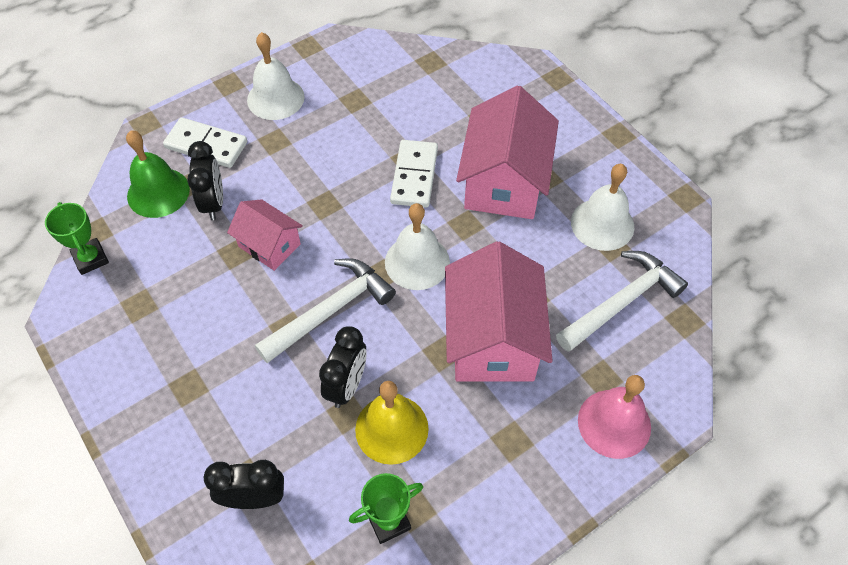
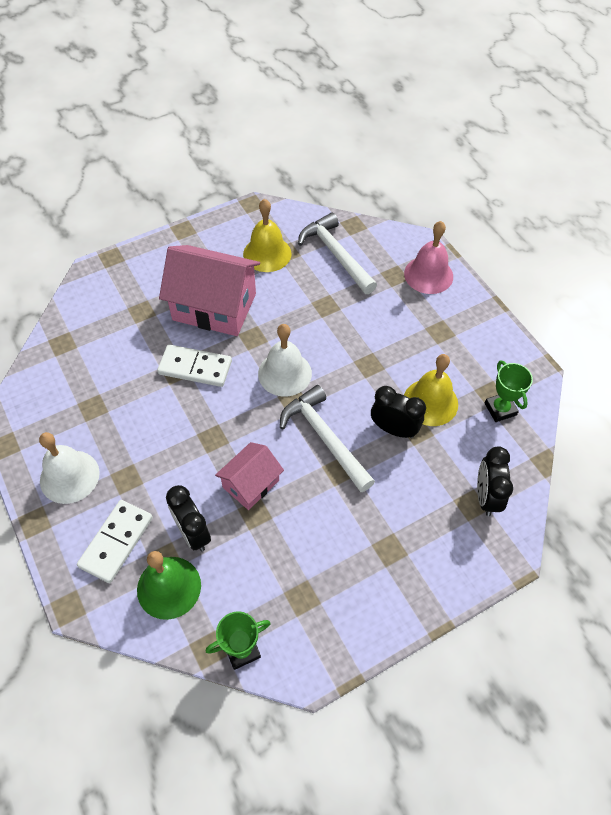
camera: 85 degrees left, 0 degrees up
black clock [187,141,223,220] -> black clock turned 120 degrees counterclockwise [166,485,211,551]
pink house [445,241,553,382] -> none
white bell [571,164,634,251] -> yellow bell [243,199,291,272]

